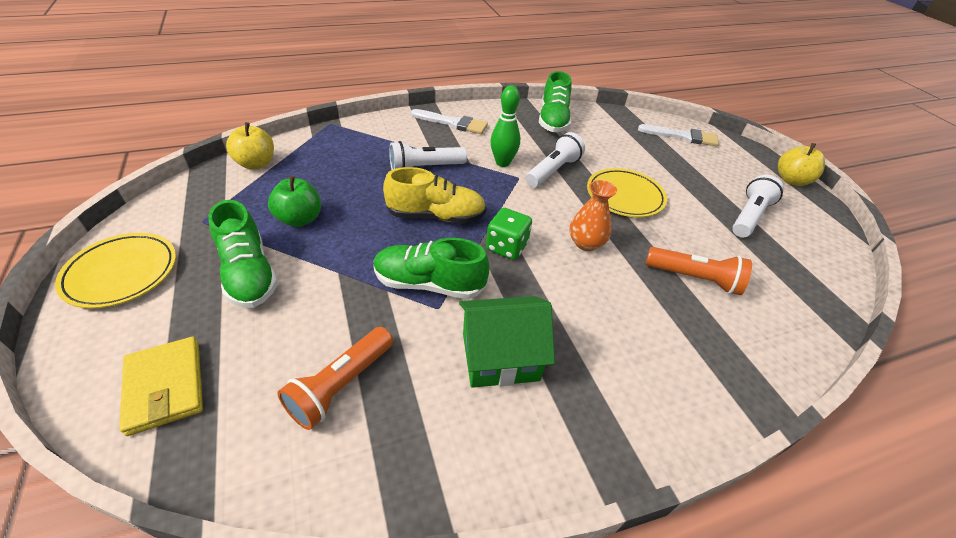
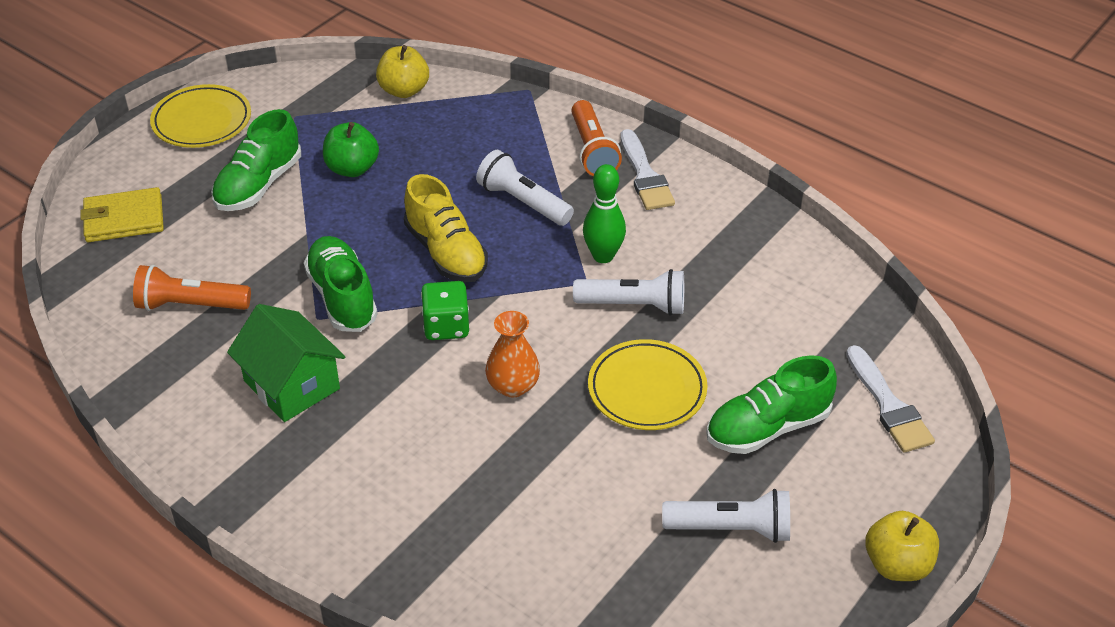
camera: 60 degrees right, 0 degrees up
yellow wallet [119,337,203,436] -> yellow wallet turned 45 degrees clockwise [80,187,164,242]
green shoe [539,71,572,132] -> green shoe moved to [706,355,837,454]
orange flashlight [646,247,752,295] -> orange flashlight moved to [571,100,622,176]

